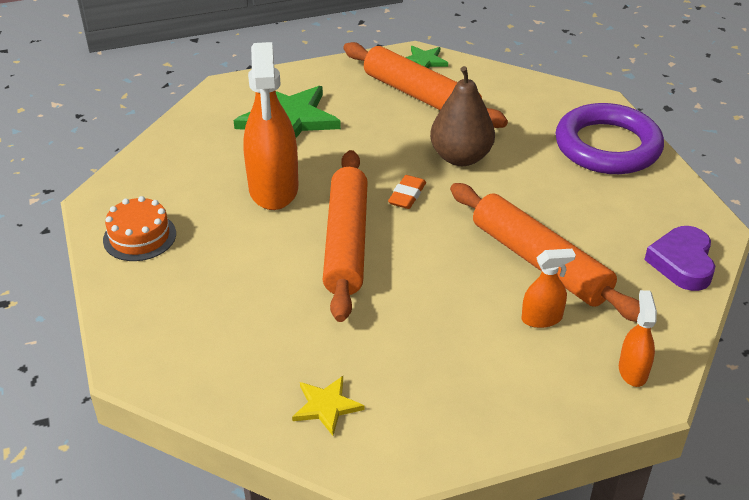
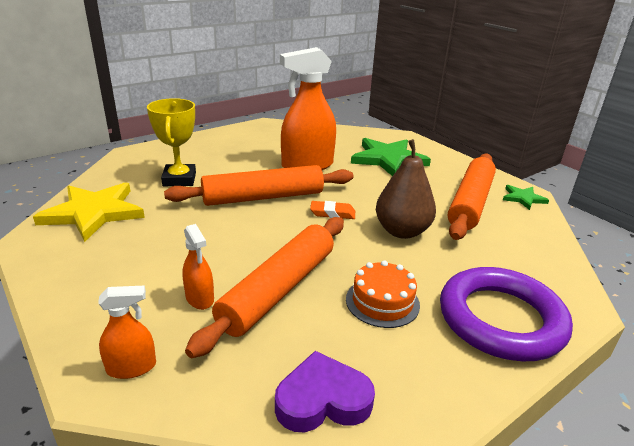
camera: 70 degrees right, 10 degrees down
orange cake [103,196,176,261] -> orange cake moved to [346,260,420,328]
yellow star [292,376,364,436] -> yellow star [33,182,145,242], size x2.00
none -> yellow trophy [147,98,196,186]

